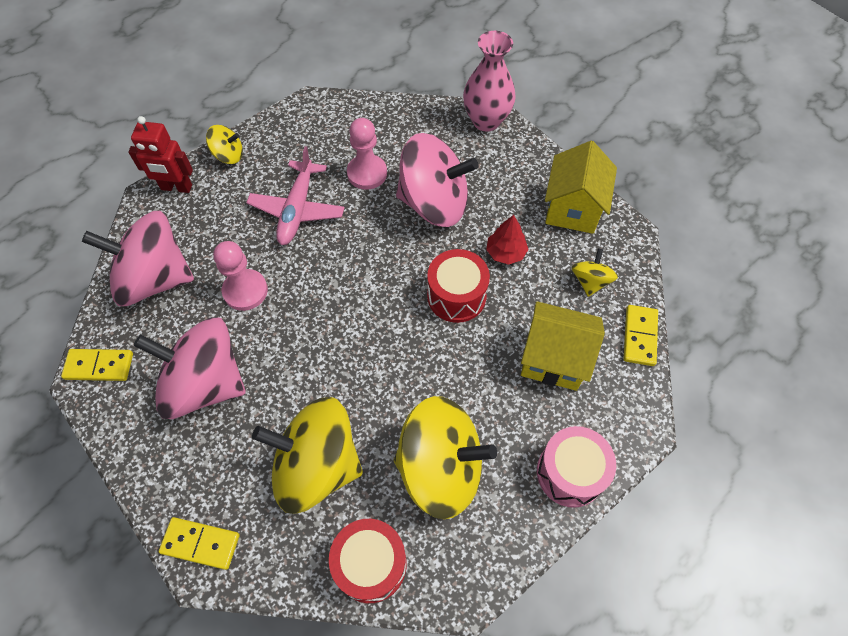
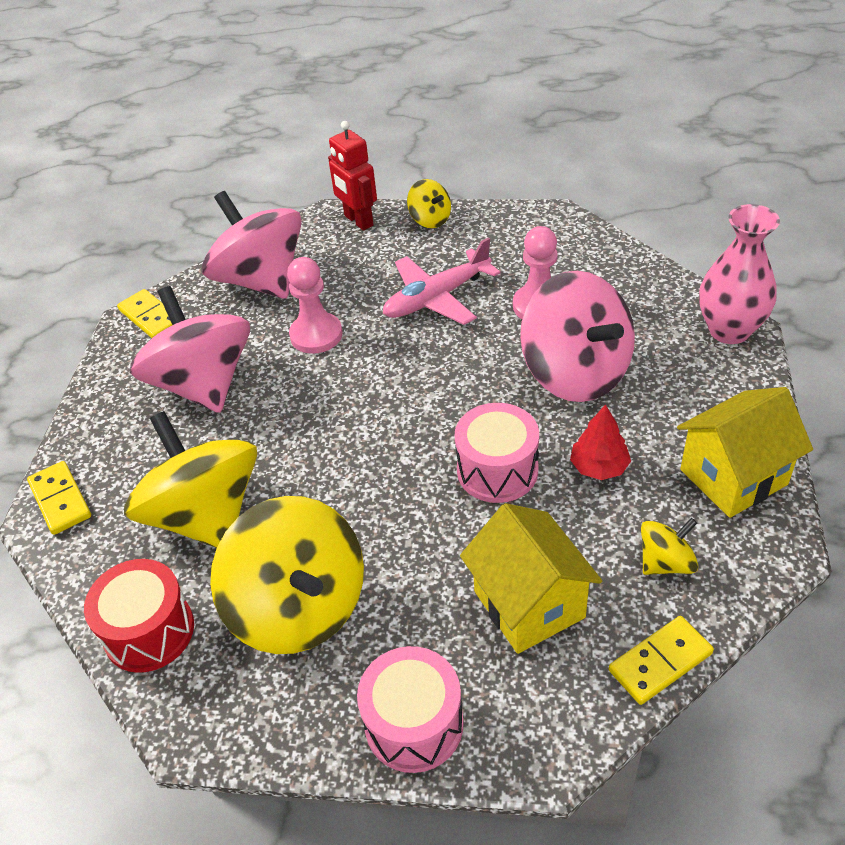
camera: 50 degrees right, 15 degrees down
red drum [427,249,490,323] -> pink drum [454,403,539,503]

